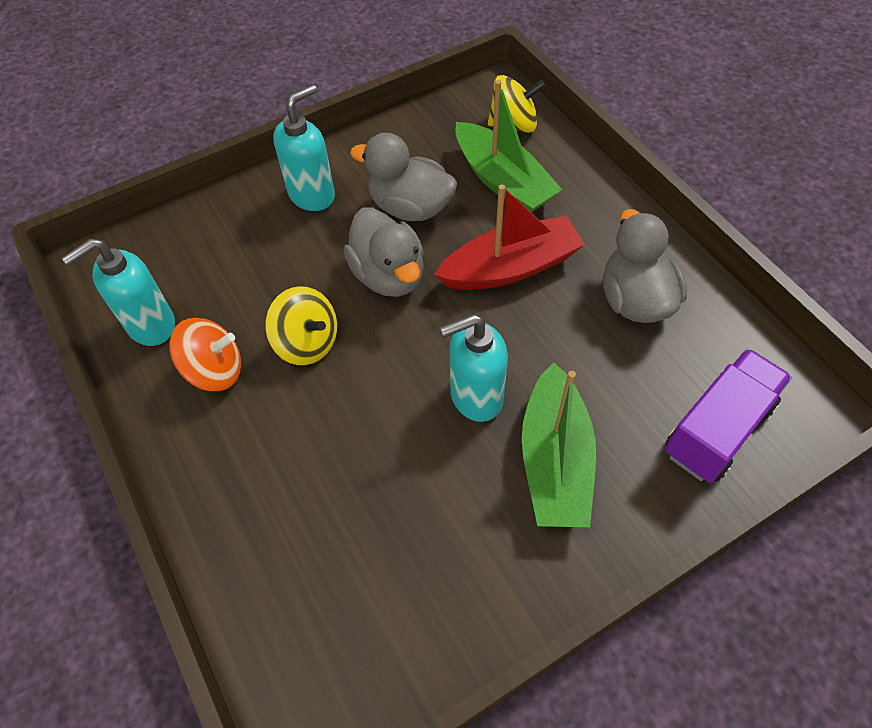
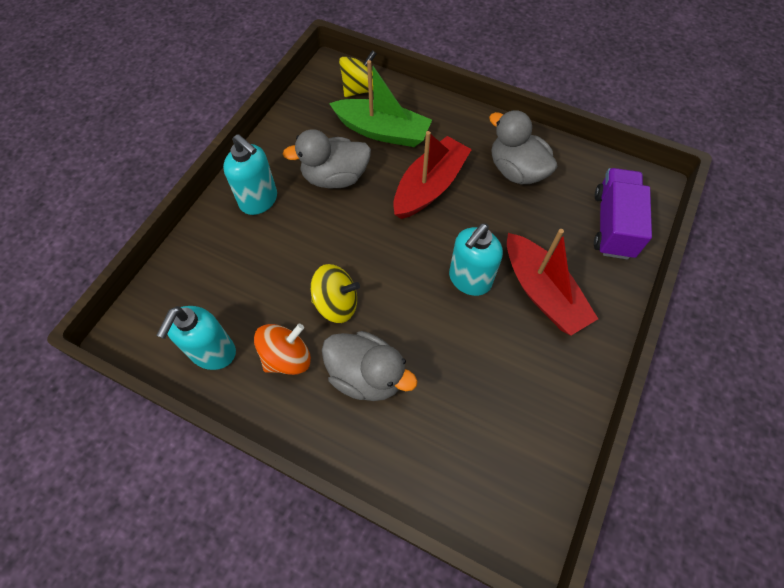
camera: 35 degrees left, 5 degrees up
turquoise soap dispenser [273,84,335,211] -> turquoise soap dispenser turned 120 degrees clockwise [223,134,277,215]
grey duck [343,208,424,297] -> grey duck moved to [322,331,418,401]
green boat [522,362,596,527] -> red boat [507,229,598,335]

